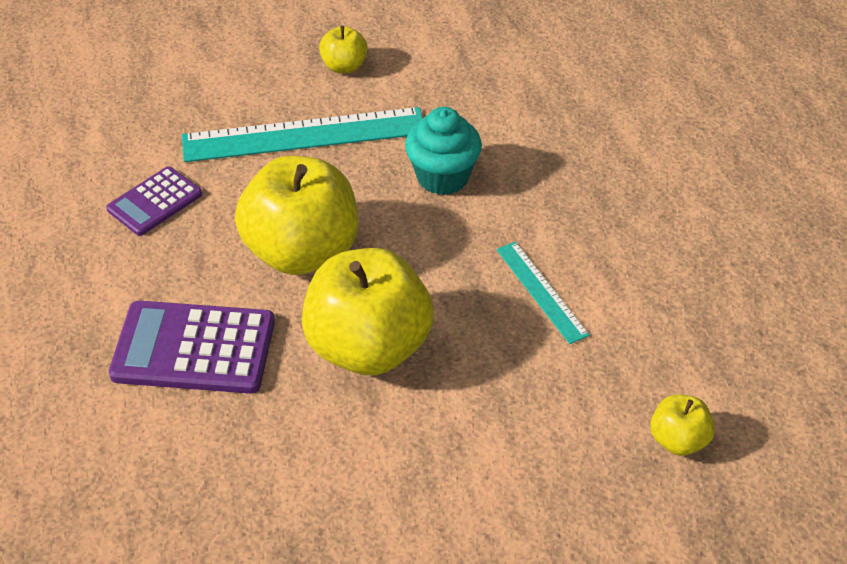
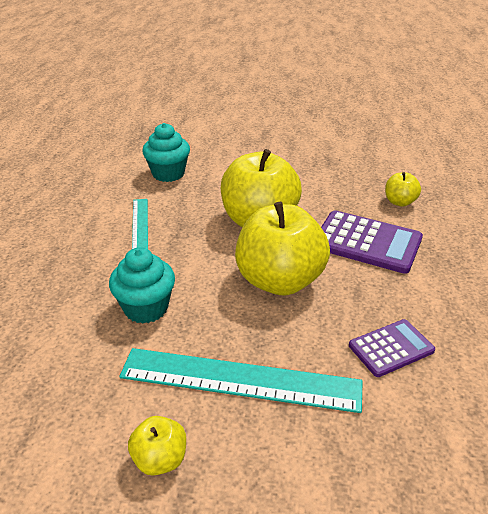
camera: 160 degrees left, 10 degrees down
yellow apple [650,394,715,456] -> yellow apple moved to [385,172,421,207]
none -> turquoise cupcake [142,123,190,182]

